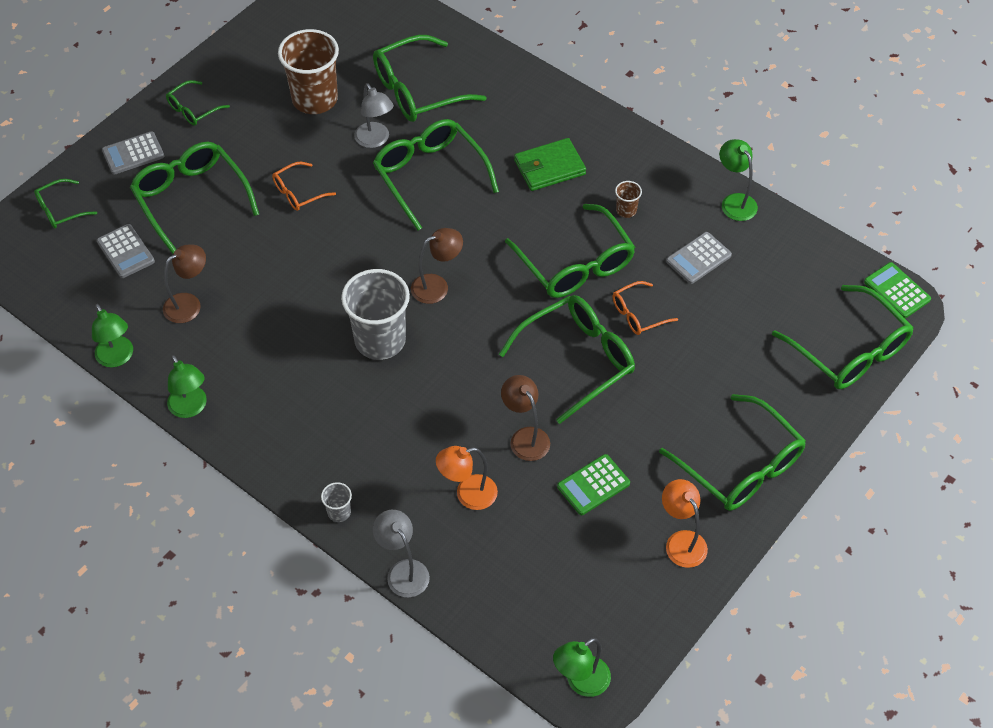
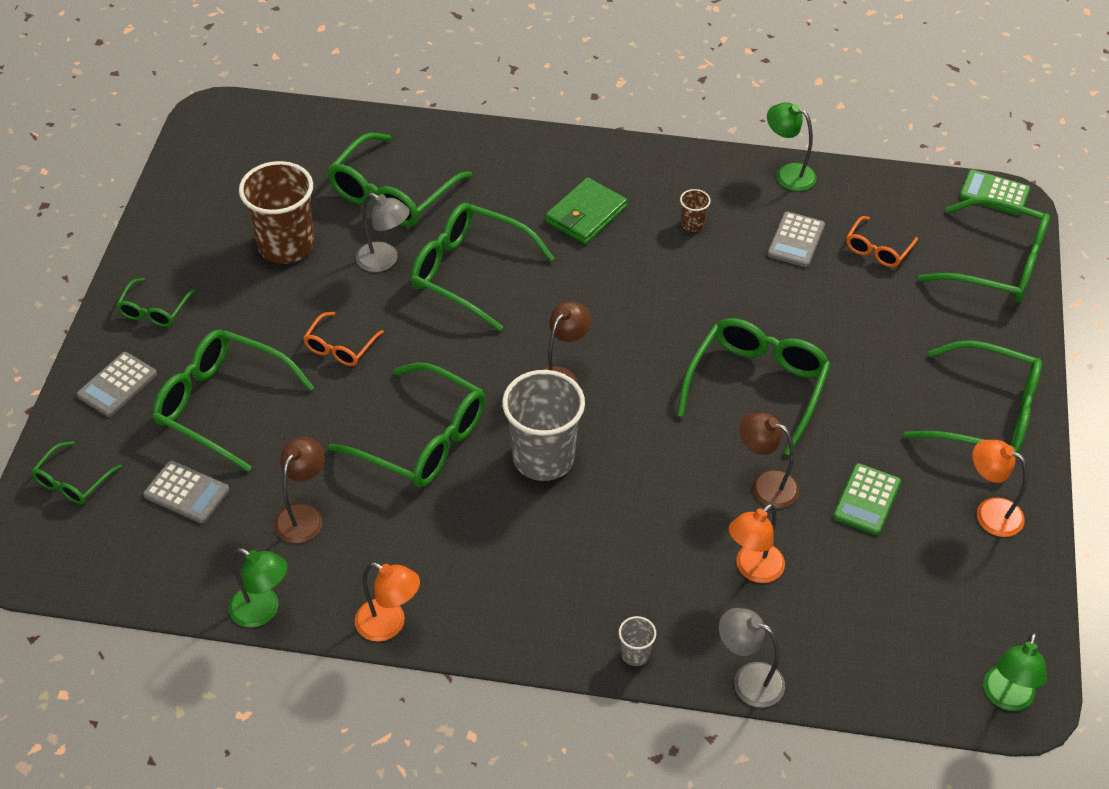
camera: 30 degrees left, 5 degrees down
green lamp [167,355,207,418] -> orange lamp [355,562,420,642]
green glasses [505,204,635,298] -> green glasses moved to [328,362,486,488]
orange glasses [613,281,678,335] -> orange glasses moved to [846,216,918,267]

